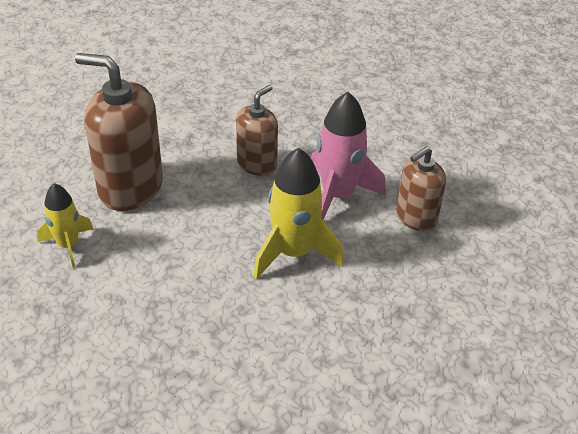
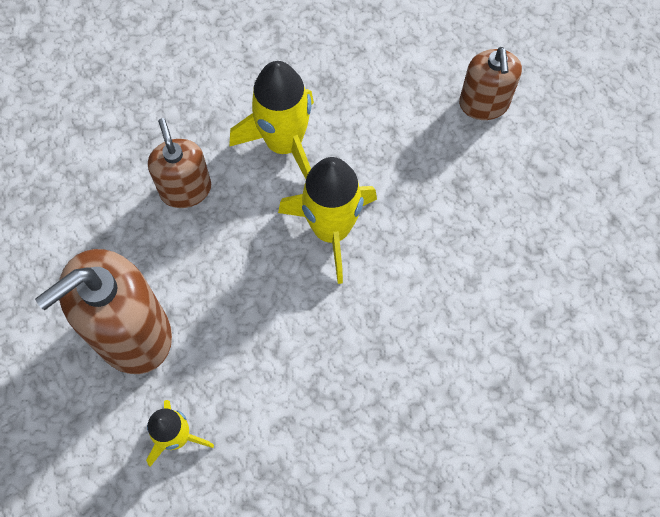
camera: 55 degrees left, 25 degrees up
pink rocket [311,92,386,220] -> yellow rocket [229,61,314,179]
brown soap dispenser [396,147,446,231] -> brown soap dispenser moved to [459,47,522,120]

